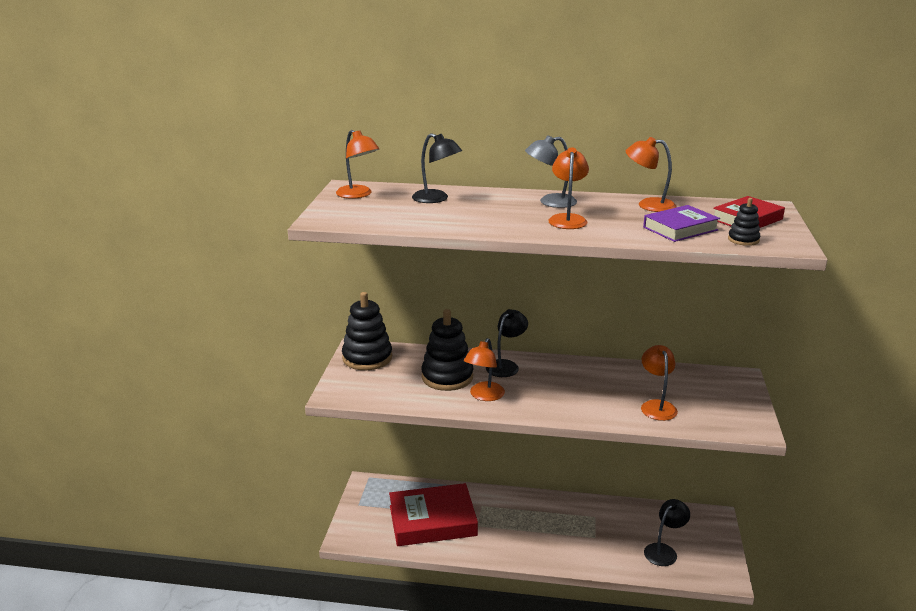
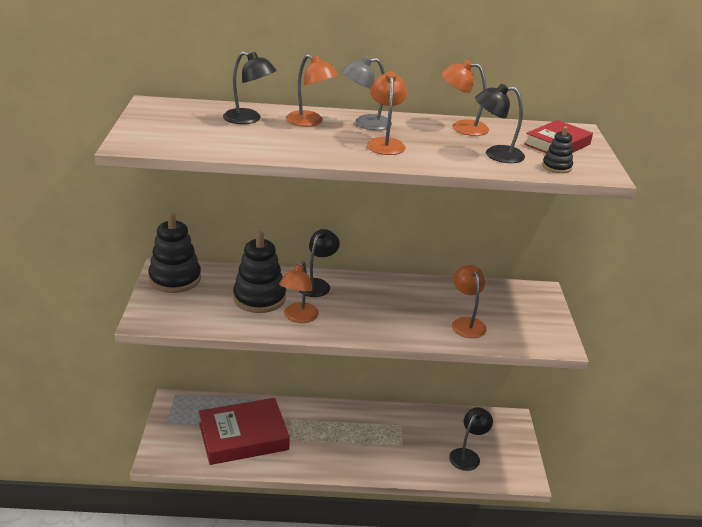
camera: 10 degrees left, 5 degrees up
orange lamp [336,130,379,199] -> orange lamp moved to [286,54,339,126]
purple book [643,205,720,242] -> black lamp [475,84,525,163]

